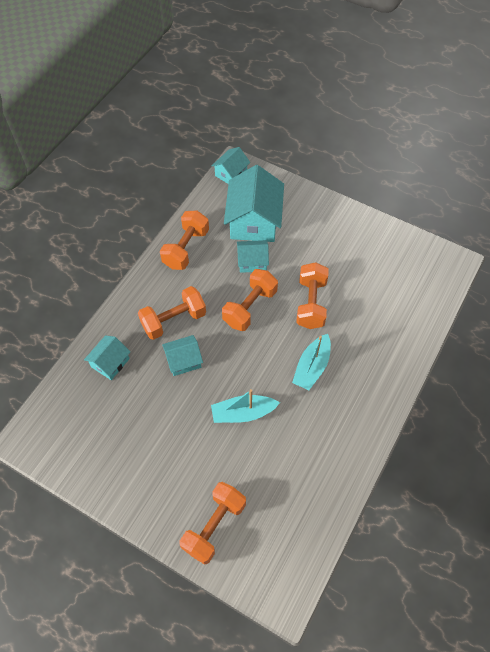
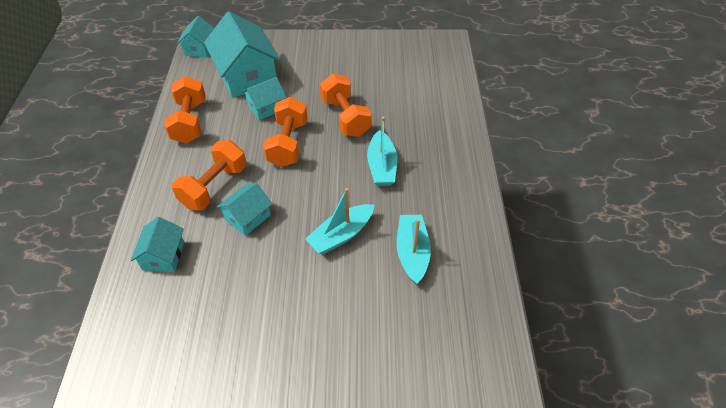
camera: 30 degrees left, 10 degrees down
orange dumbbell [179,482,246,565] -> none
none -> turquoise boat [397,215,431,284]

